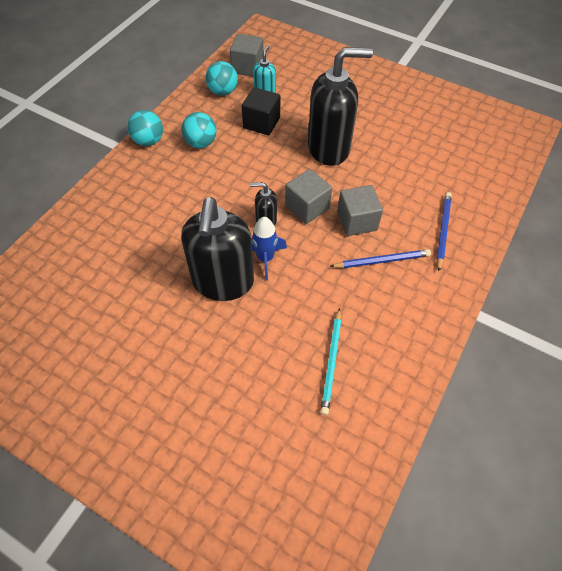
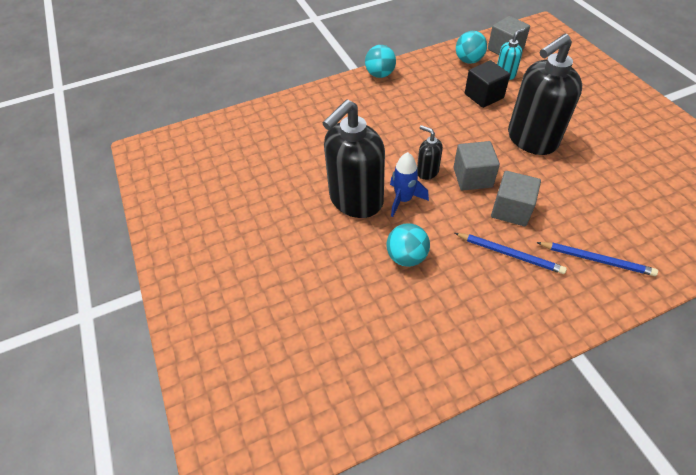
camera: 40 degrees right, 5 degrees down
turquoise ball [181,112,217,148] -> turquoise ball moved to [386,223,430,267]
black soap dispenser [308,47,373,166] -> black soap dispenser turned 120 degrees clockwise [508,34,582,155]
turquoise pencil [320,308,341,415] -> none
blue pencil [437,192,452,271] -> blue pencil turned 60 degrees clockwise [536,242,658,276]

